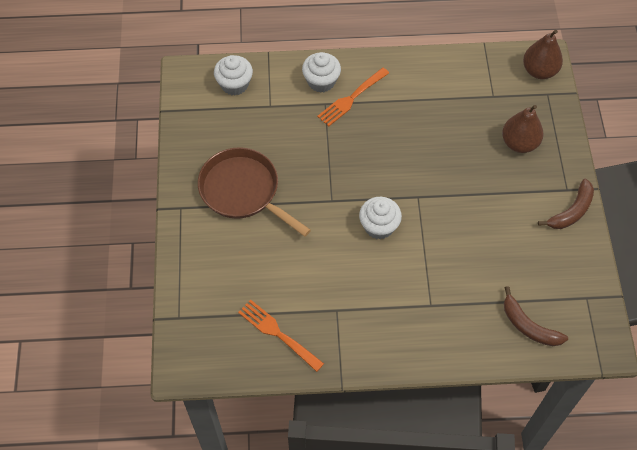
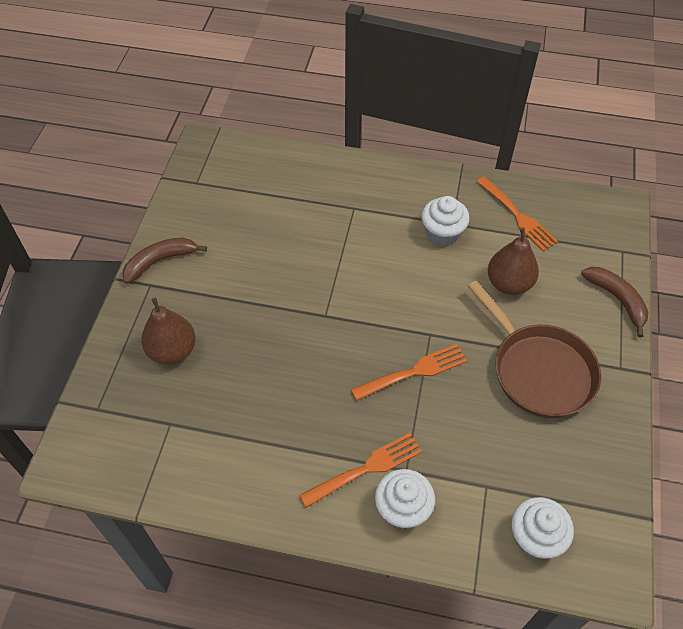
camera: 165 degrees left, 5 degrees down
white cupcake [359,197,402,239] -> white cupcake moved to [422,196,470,246]
brown banana [504,286,568,346] -> brown banana moved to [581,267,648,338]
brown pear [523,30,563,79] -> brown pear moved to [488,228,539,295]
none -> orange fork [351,344,467,401]

